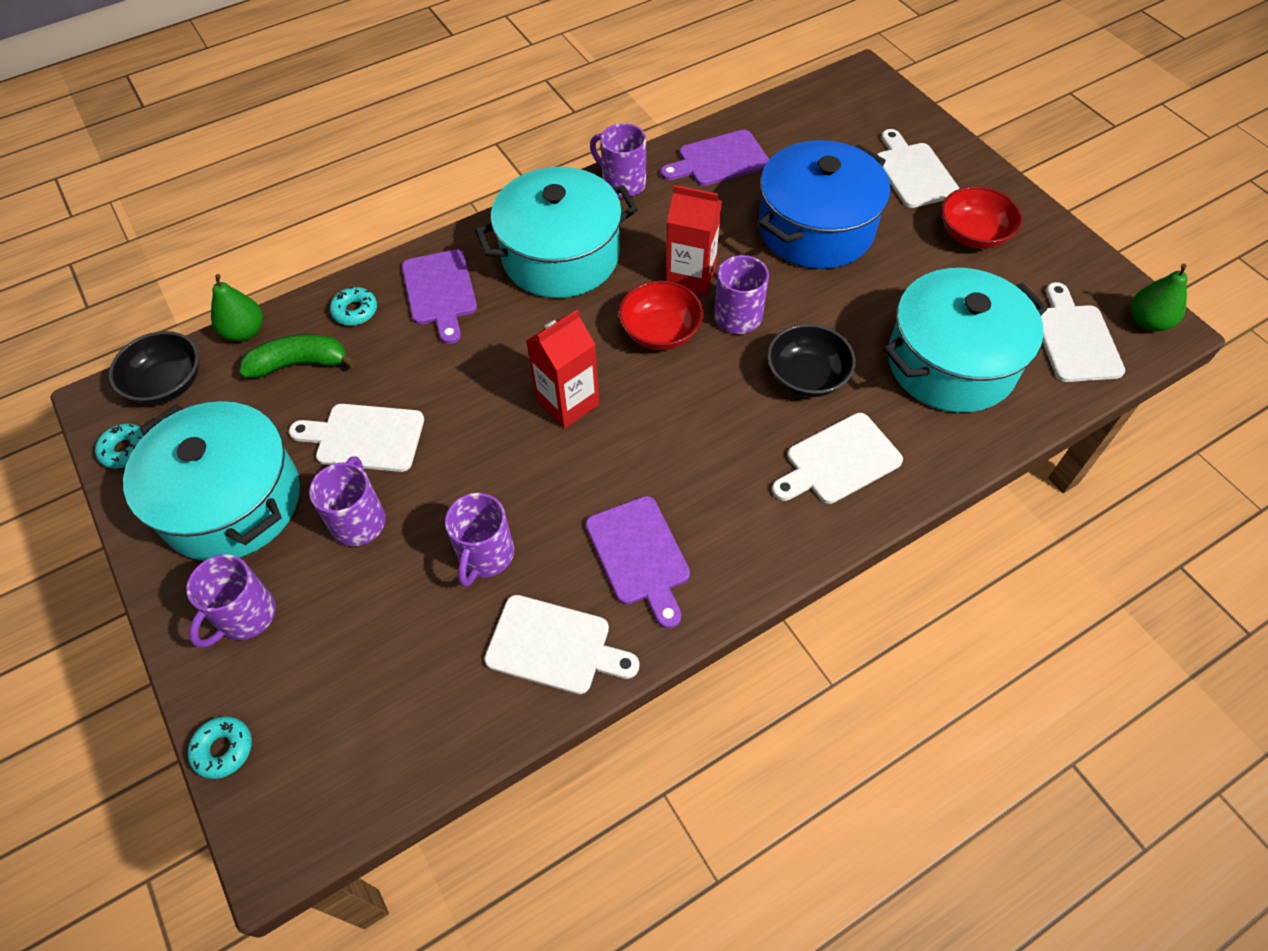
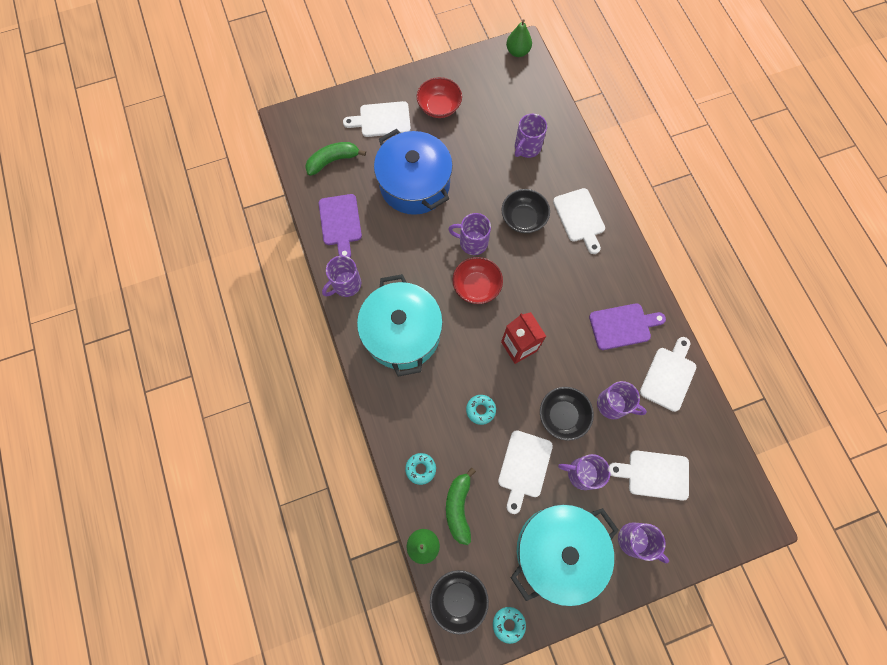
camera: 80 degrees left, 15 degrees up
turquoise donut [188,716,252,779] -> turquoise donut moved to [466,395,496,425]
purple cutting board [402,249,477,344] -> none
red carton [666,185,722,296] -> none
turquoise pot [883,268,1048,413] -> purple mug [515,114,547,158]
white cutting board [1041,282,1125,382] -> white cutting board moved to [609,450,689,500]
none -> green banana [305,142,366,176]
none -> black bowl [540,387,594,441]

